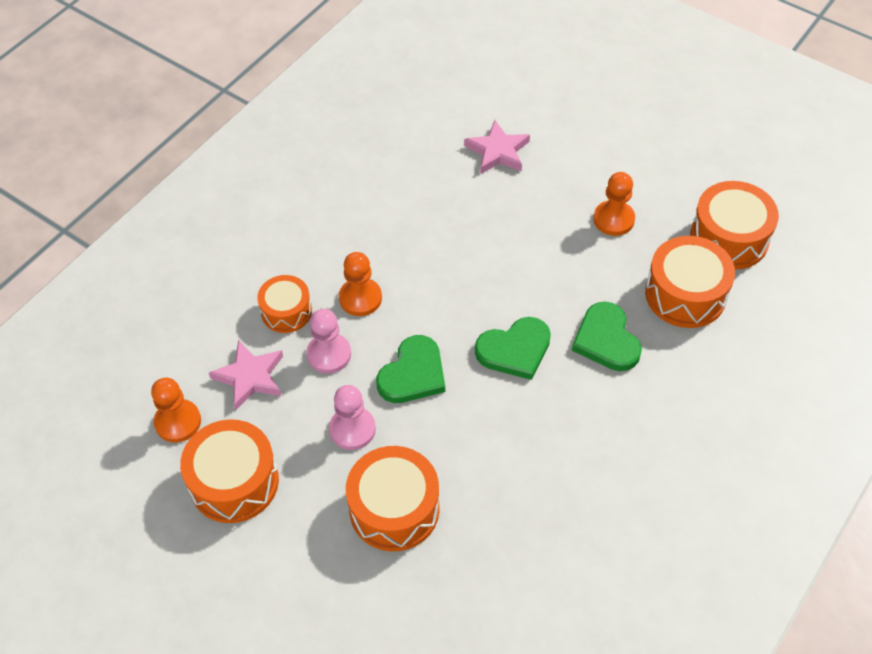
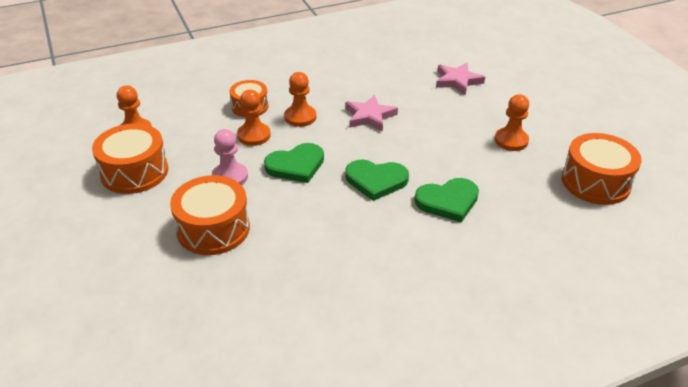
camera: 30 degrees right, 15 degrees down
pink star [209,340,283,410] -> pink star moved to [345,95,398,132]
pink pawn [306,309,351,374] -> orange pawn [237,90,271,146]
green heart [572,302,642,371] -> green heart turned 120 degrees counterclockwise [415,178,479,222]
orange drum [645,236,735,328] -> none

